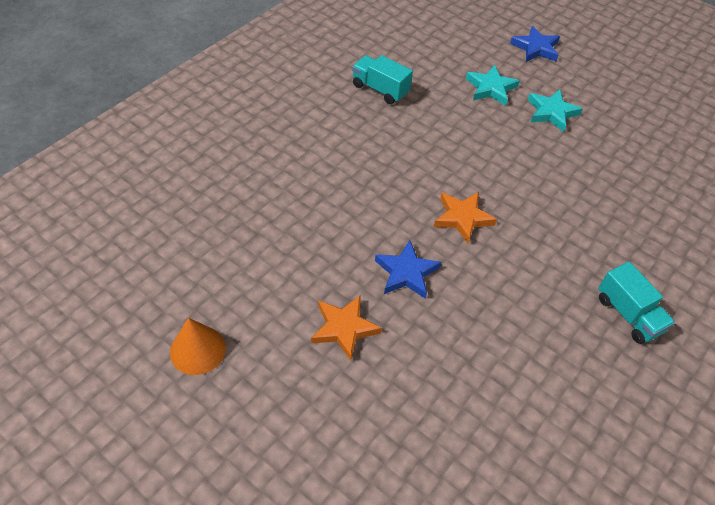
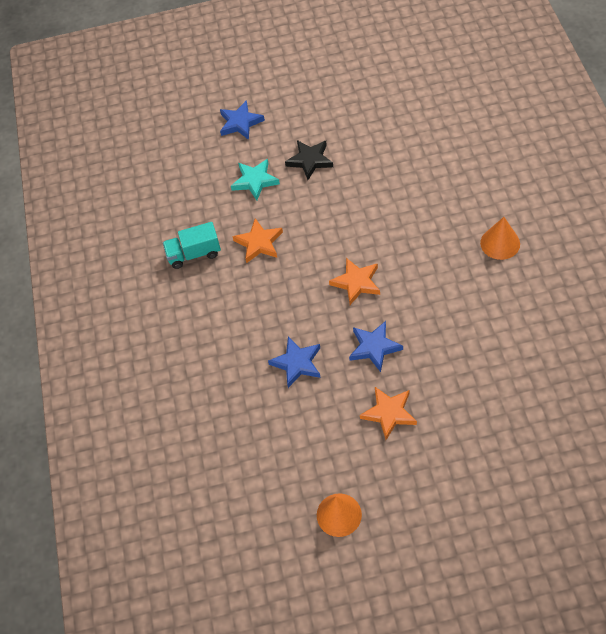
camera: 40 degrees left, 5 degrees up
turquoise star [528,90,583,132] -> black star [285,140,333,180]
turquoise truck [598,262,675,344] -> orange cone [480,217,520,260]
none -> orange star [232,218,283,263]
none -> blue star [268,336,321,388]

